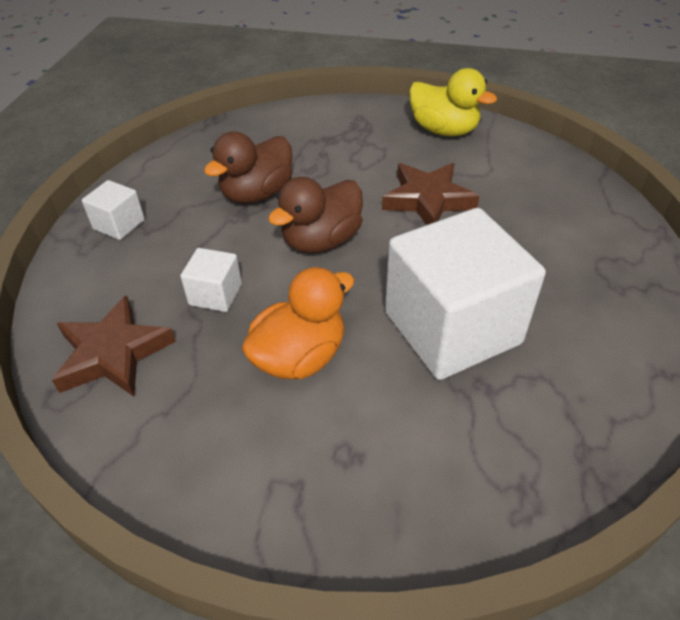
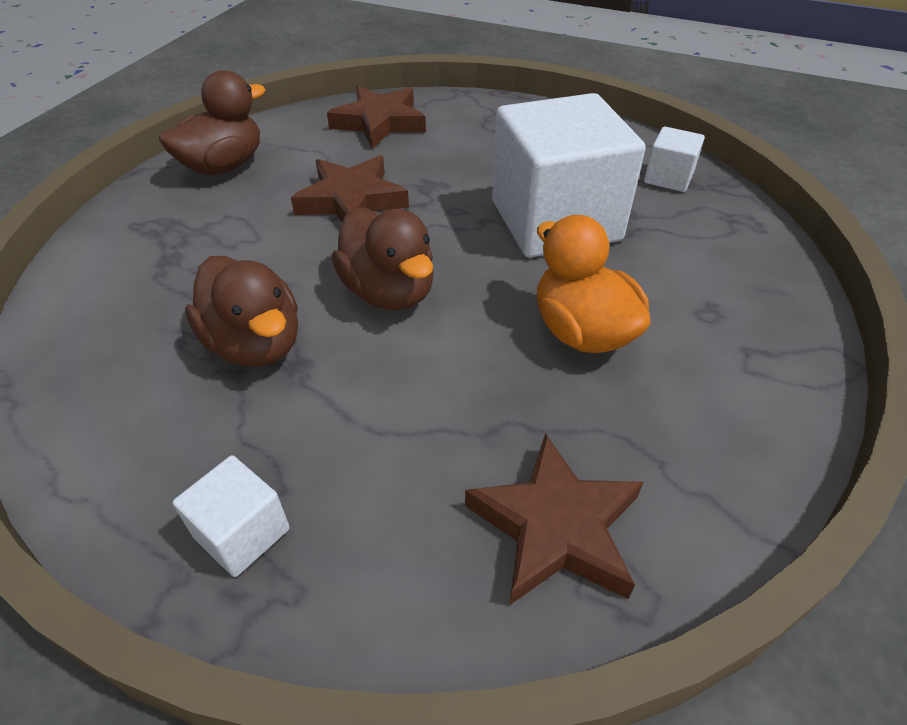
camera: 80 degrees left, 0 degrees up
white cube [180,248,242,312] -> white cube moved to [644,127,705,192]
yellow duck [409,68,497,136] -> brown duck [159,70,265,175]
none -> brown star [327,86,426,148]

